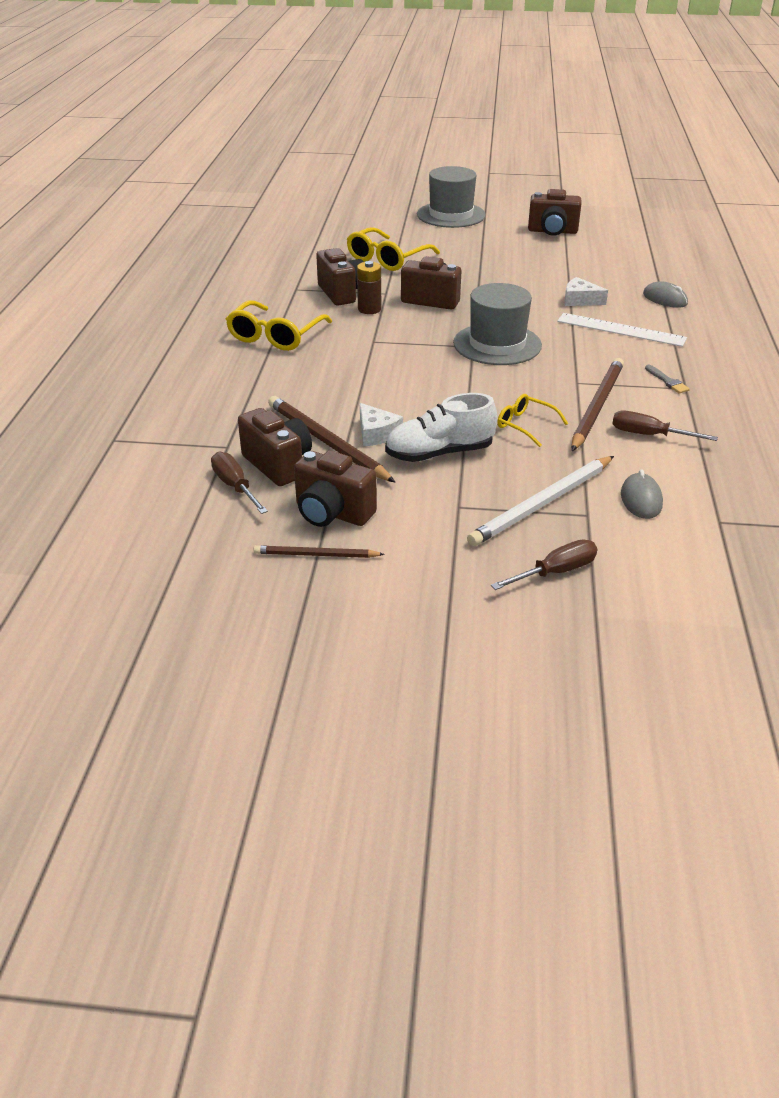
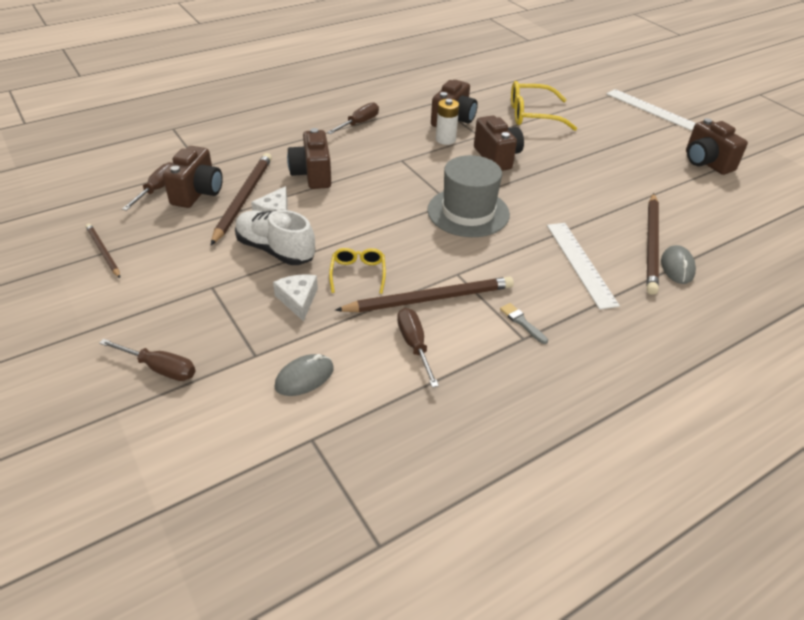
camera: 50 degrees right, 5 degrees up
yellow glasses [226,300,332,351] -> brown screwdriver [327,102,379,134]
brown camera [294,450,377,527] -> brown camera moved to [287,128,331,189]
brown battery [357,261,381,314] -> white battery [436,99,459,145]
grey hat [417,166,486,228] -> white ruler [607,89,696,130]
white pencil [467,456,614,546] -> none
white cheese [564,277,608,306] -> white cheese moved to [273,274,318,322]
grey brush [645,365,690,394] -> grey brush turned 120 degrees clockwise [500,303,548,344]
none -> brown pencil [647,193,659,295]

